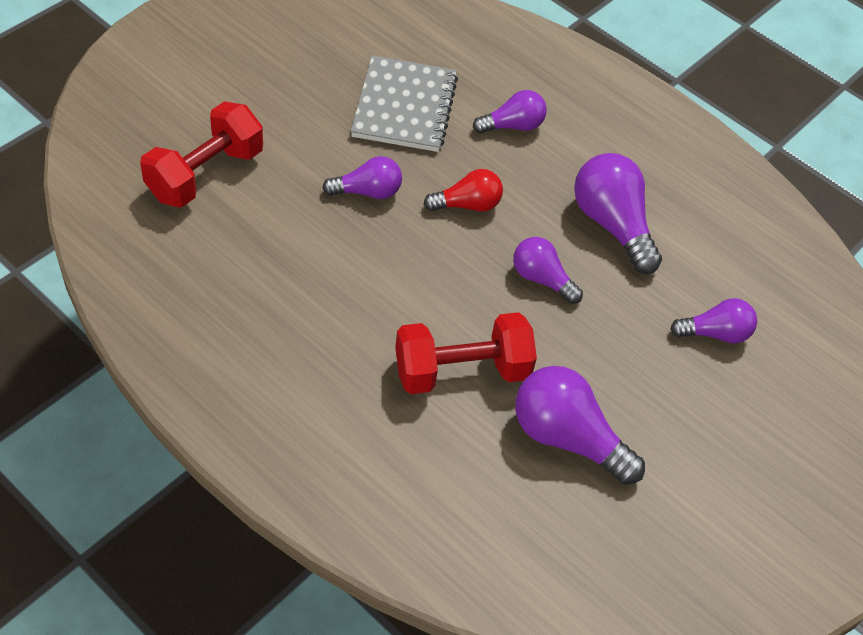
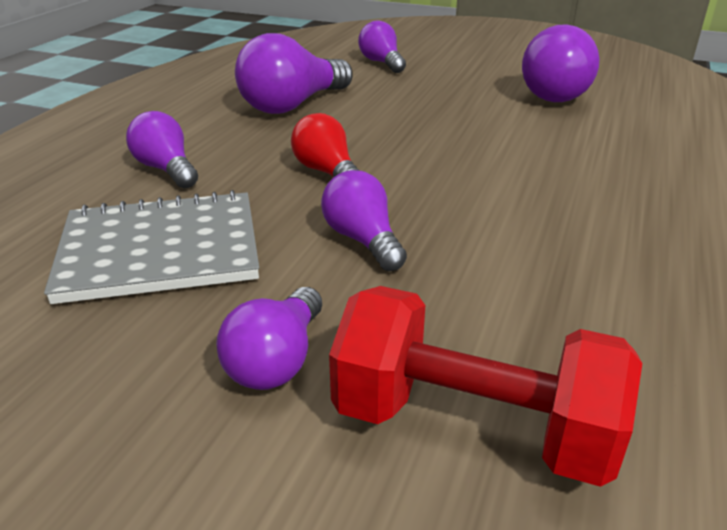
camera: 105 degrees left, 20 degrees down
red dumbbell [395,312,537,394] -> none
purple light bulb [513,237,583,304] -> purple light bulb moved to [216,287,322,390]

